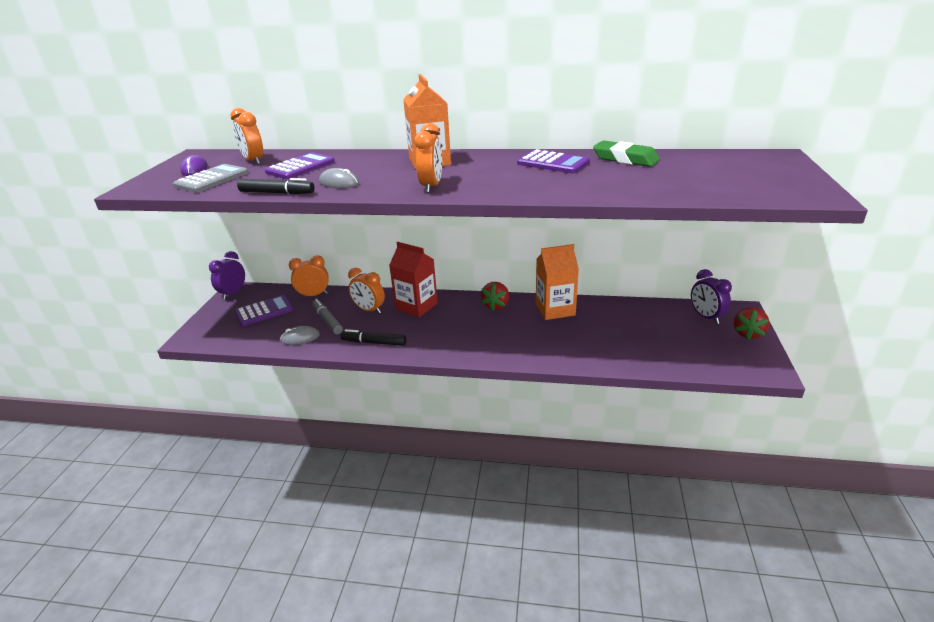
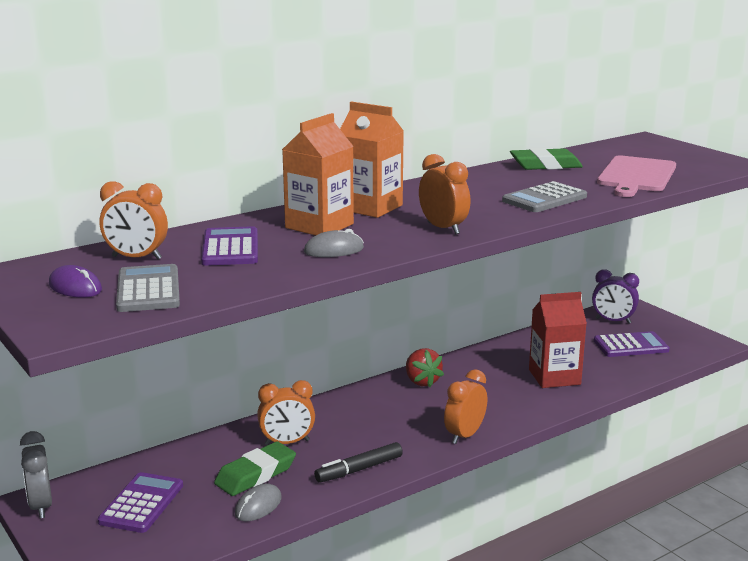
camera: 45 degrees left, 10 degrees down
purple clock [209,251,245,300] -> grey clock [20,431,52,518]
black marker [237,178,315,194] -> none
orange clock [289,255,329,297] -> orange clock moved to [444,369,487,444]
grey marker [312,299,343,334] -> green eraser [214,442,296,496]
red carton [389,242,438,318] -> red carton moved to [529,292,587,388]
purple calculator [517,149,590,173] -> purple calculator moved to [594,331,670,357]
orange carton [536,244,579,320] -> orange carton moved to [282,113,354,235]
red strawberry [734,307,769,340] -> none
none -> grey calculator [502,181,587,212]
none -> pink cutting board [597,156,676,197]

